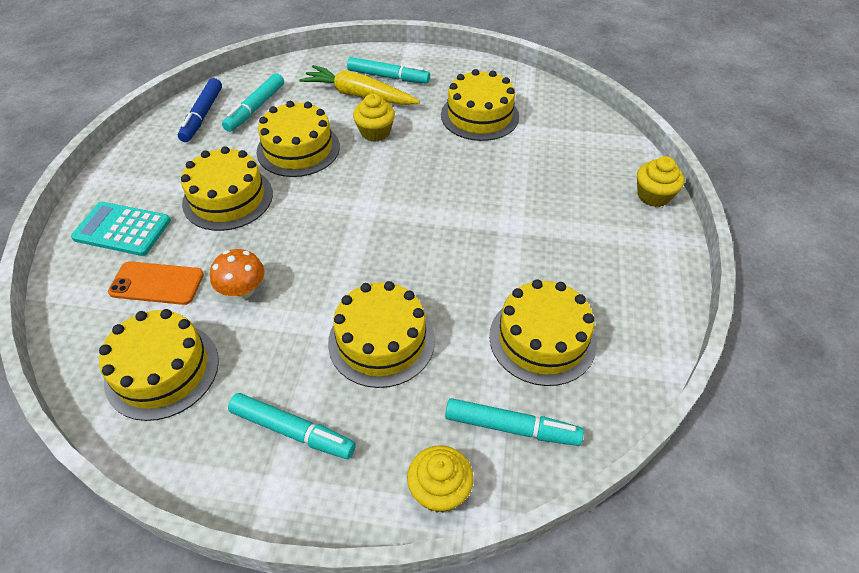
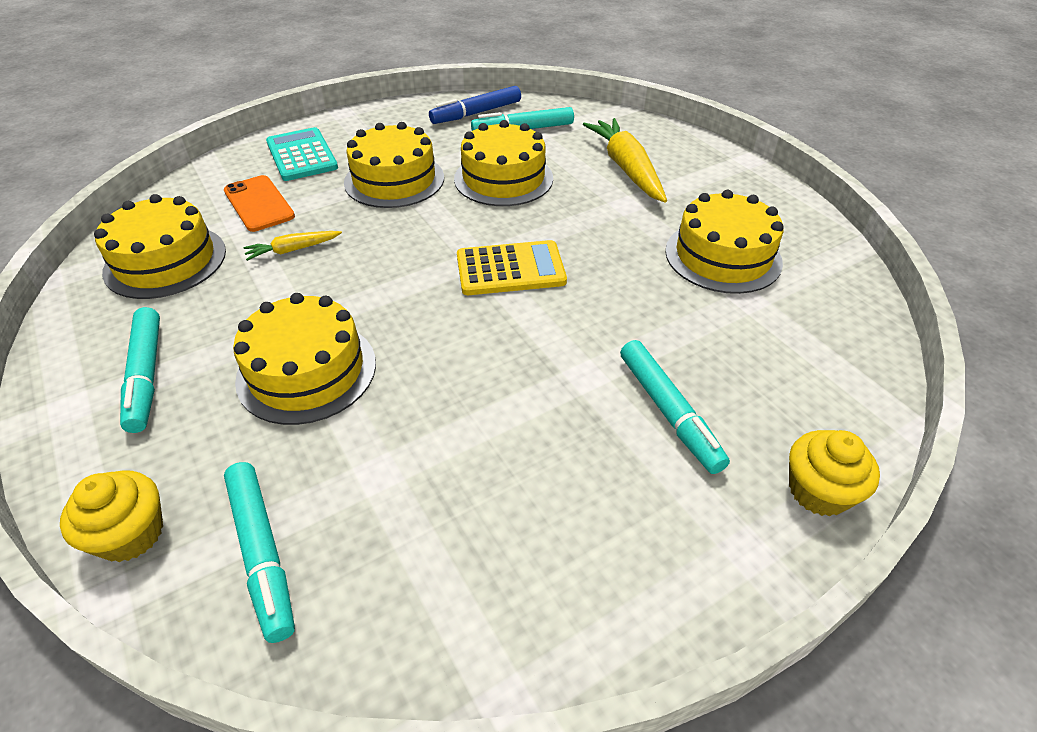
camera: 50 degrees right, 5 degrees down
orange mushroom [210,249,265,299] -> yellow carrot [243,231,342,261]
turquoise marker [347,57,430,84] -> turquoise marker moved to [620,340,730,474]
yellow cupcake [353,94,395,142] -> none
yellow cake [489,279,597,386] -> none
none -> yellow calculator [457,240,567,295]

